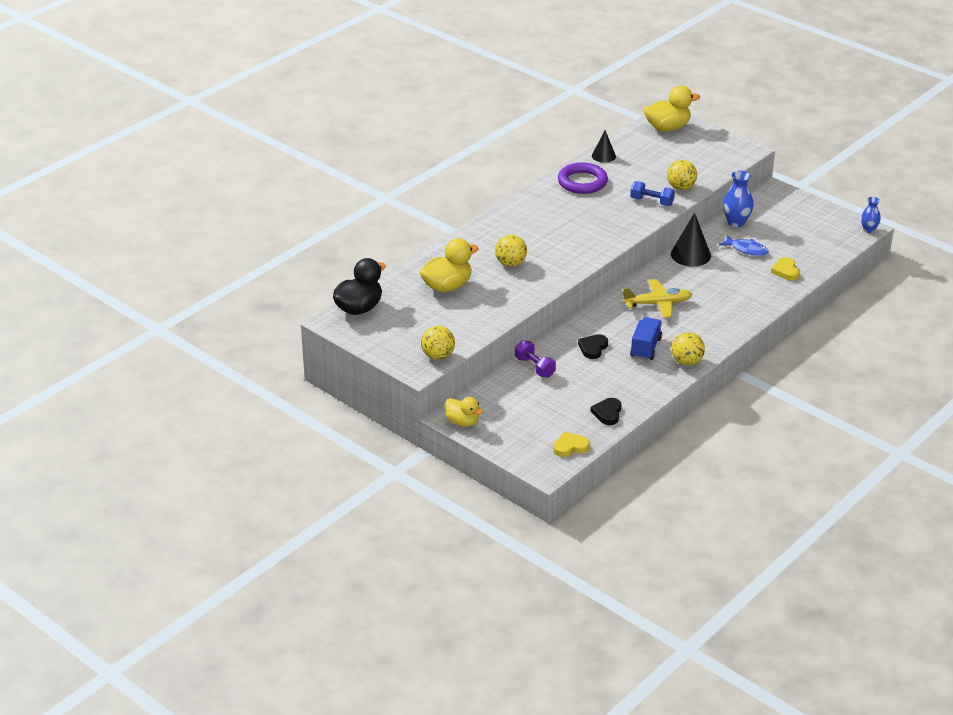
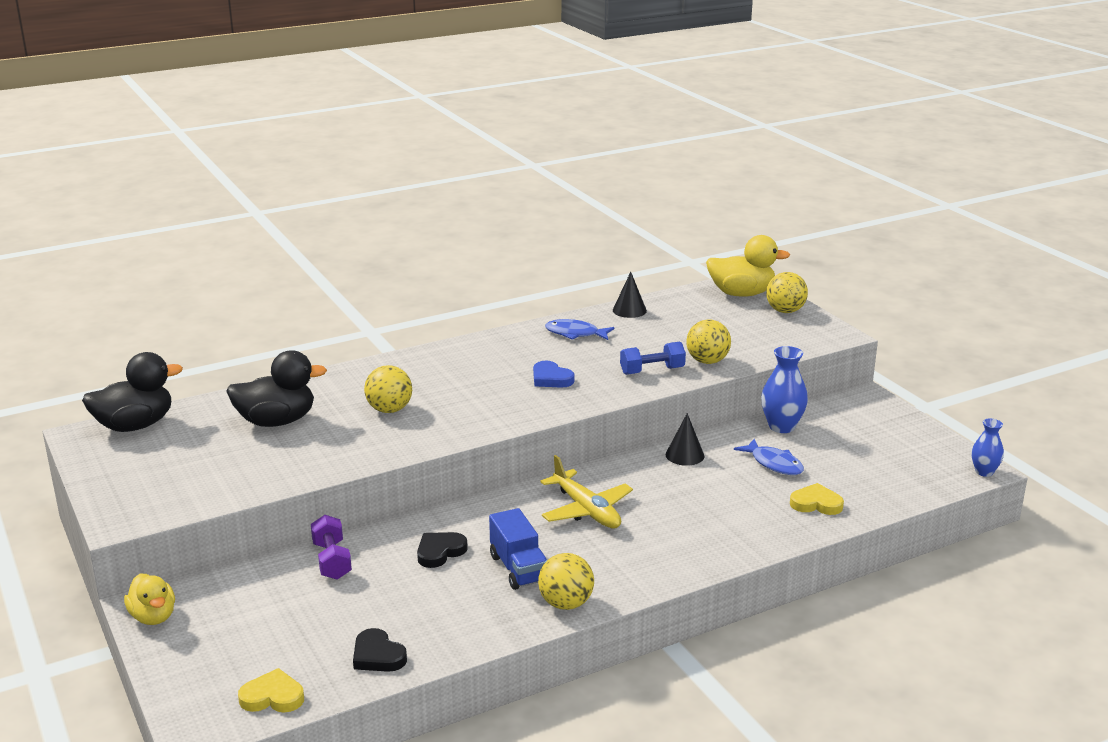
camera: 20 degrees right, 10 degrees down
yellow duck [420,238,479,292] -> black duck [226,350,327,427]
yellow ball [421,326,455,360] -> yellow ball moved to [766,272,808,313]
purple ring [558,162,608,194] -> blue fish [545,319,615,340]
black heart [591,398,621,425] -> black heart turned 75 degrees counterclockwise [353,628,407,672]
yellow plane [623,279,693,318] -> yellow plane turned 45 degrees clockwise [540,455,633,529]
blue dumbbell [630,181,675,206] -> blue dumbbell turned 60 degrees counterclockwise [620,341,686,375]
blue truck [630,317,662,360] -> blue truck turned 120 degrees clockwise [489,508,547,590]
black cone [671,213,711,266] -> black cone [666,413,704,466], size x0.63
yellow heart [771,257,800,280] -> yellow heart turned 90 degrees clockwise [790,483,844,515]
none -> blue heart [533,361,575,388]

